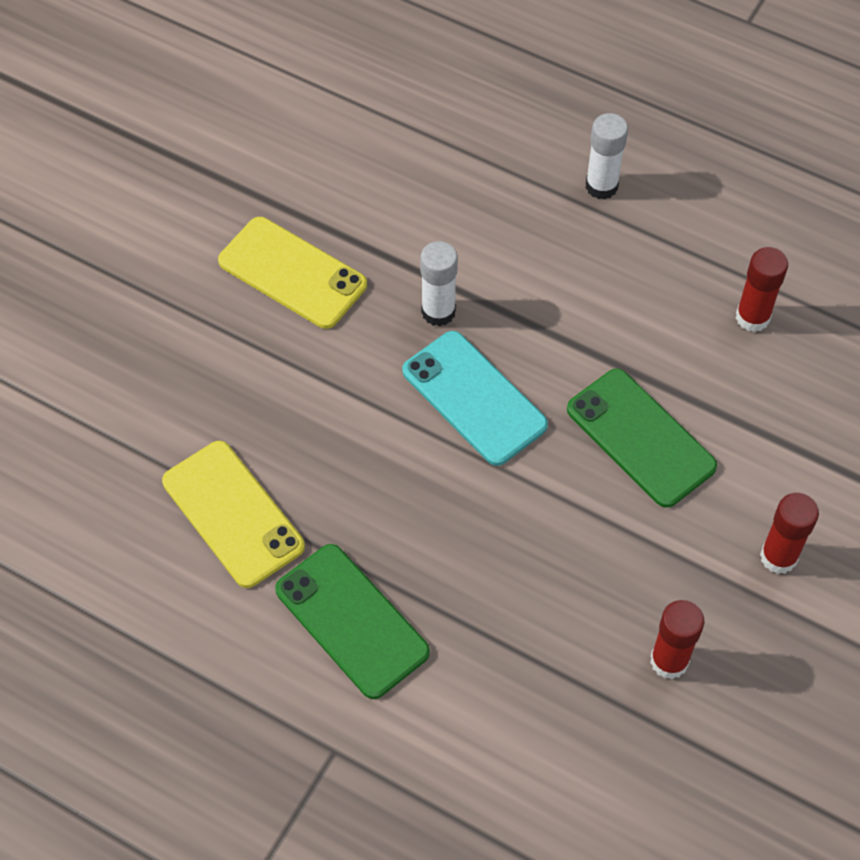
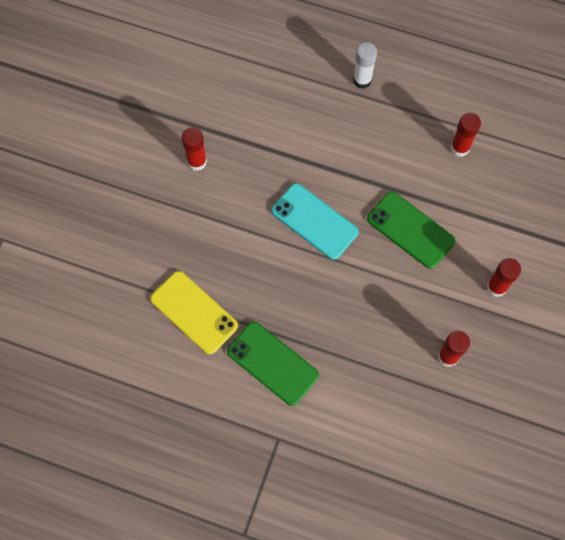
camera: 10 degrees left, 10 degrees up
yellow phone [218,217,367,329] -> red glue stick [182,127,207,171]
white glue stick [420,241,458,327] -> none

